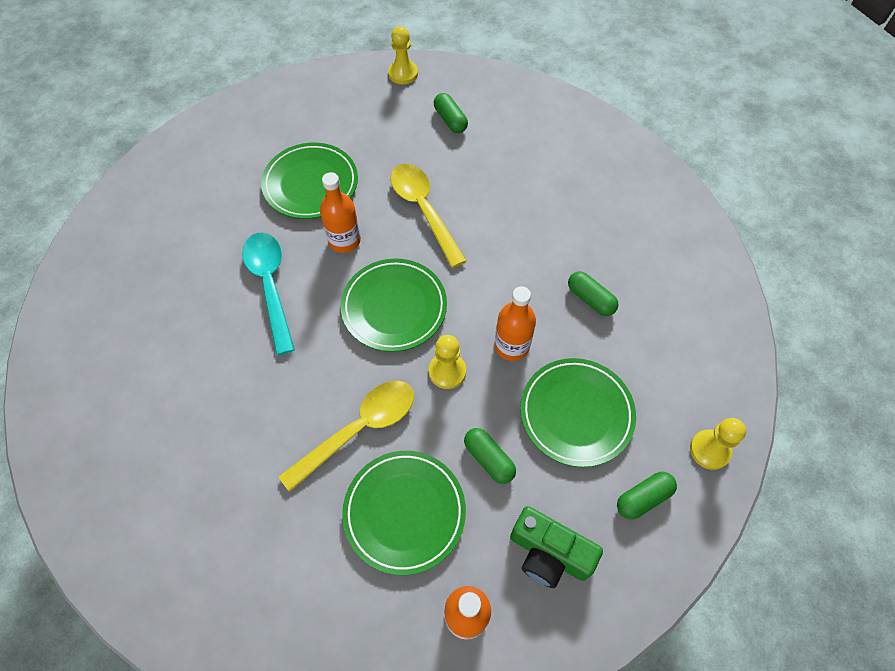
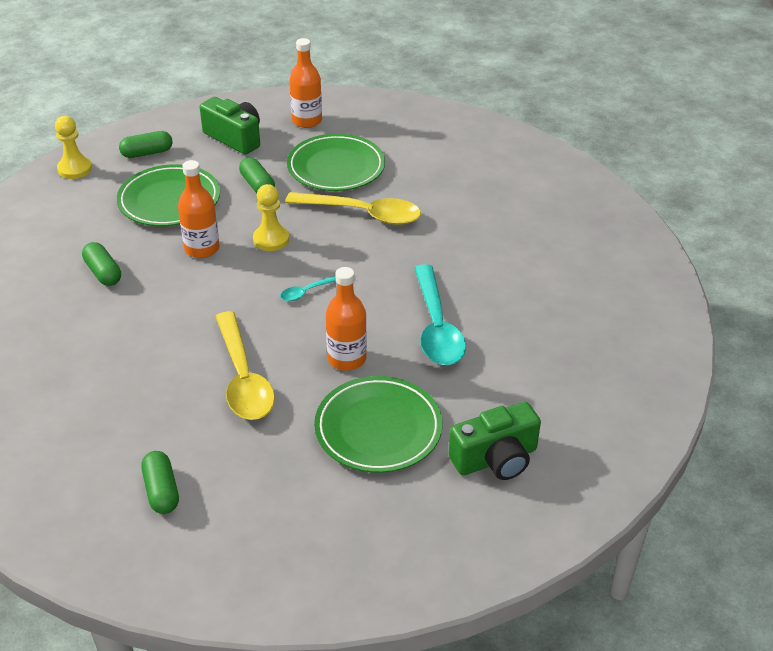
camera: 170 degrees left, 20 degrees down
yellow spoon [278,381,414,492] -> yellow spoon turned 135 degrees counterclockwise [285,192,421,225]
green plate [341,258,447,352] -> turquoise spoon [280,275,336,301]
yellow pawn [388,26,418,84] -> none
none -> green camera [449,402,541,480]

